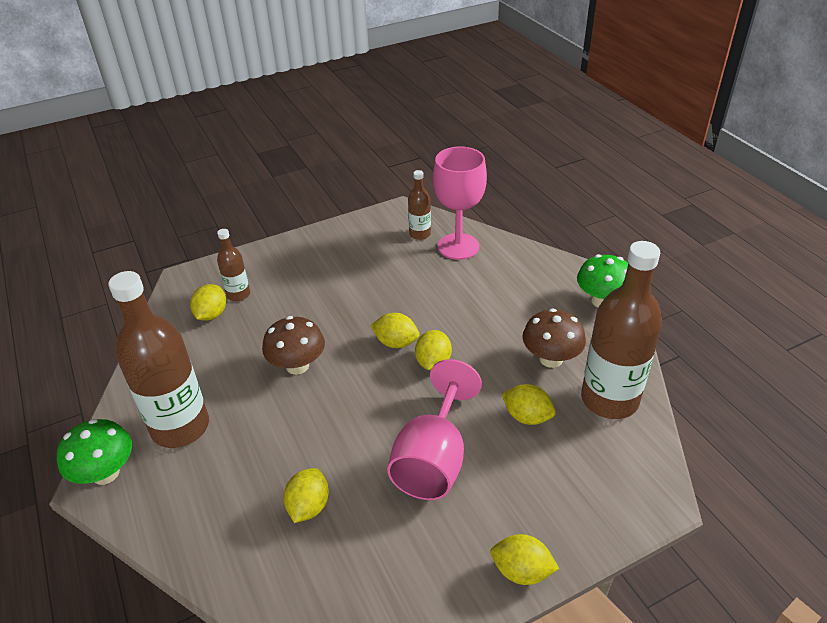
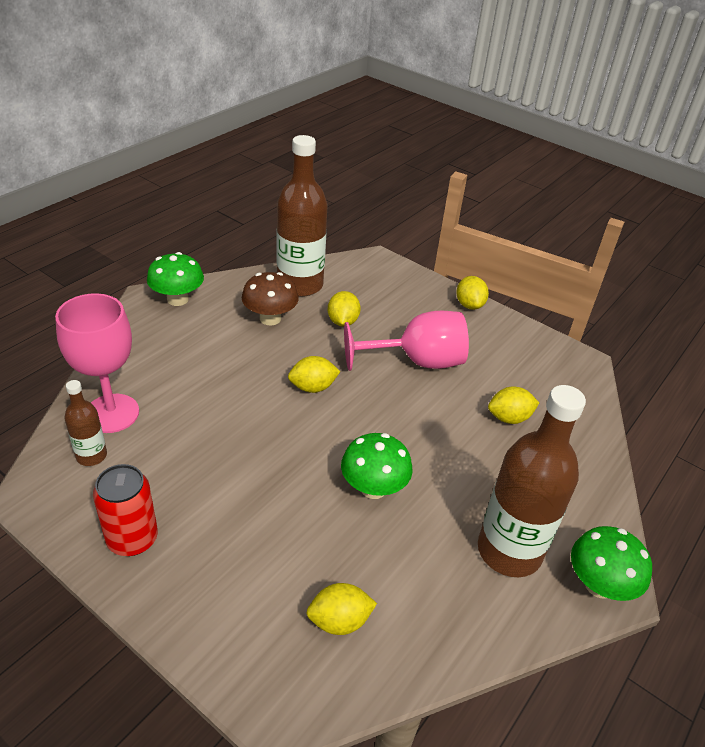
camera: 120 degrees left, 0 degrees up
brown bottle [217,229,250,301] -> none
brown mushroom [262,316,325,375] -> green mushroom [341,433,413,499]
yellow lemon [371,313,419,348] -> none
none -> red can [93,464,158,556]

